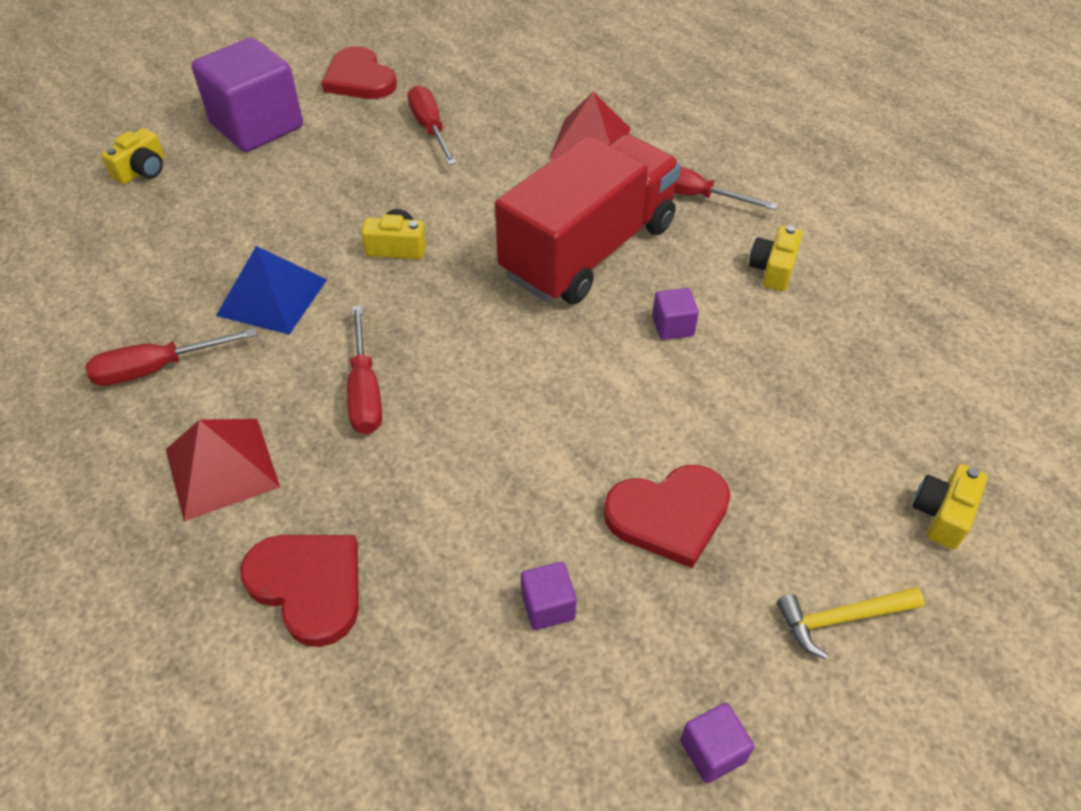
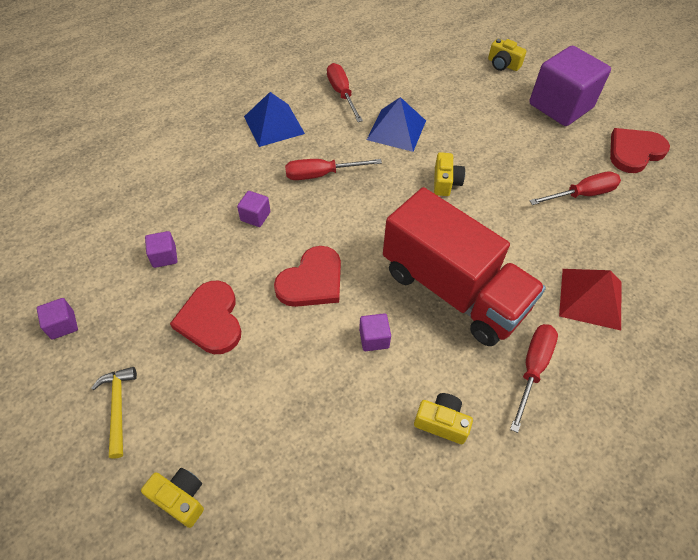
camera: 90 degrees right, 5 degrees up
red pyramid [166,419,280,521] -> blue pyramid [244,92,305,147]
red heart [240,535,359,647] -> red heart moved to [274,246,341,307]
none -> purple cube [237,191,270,227]

